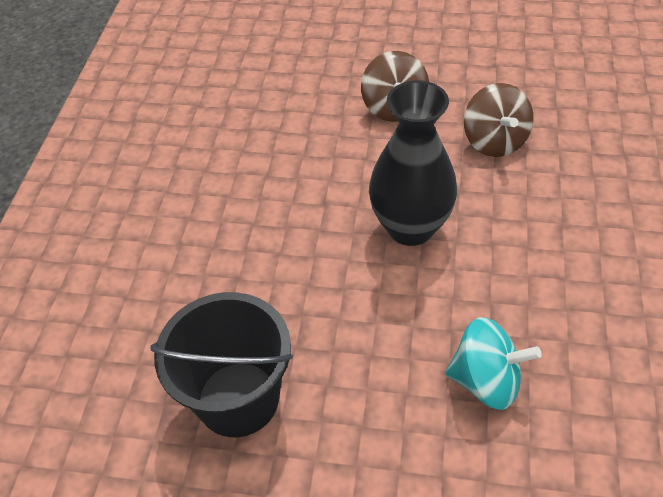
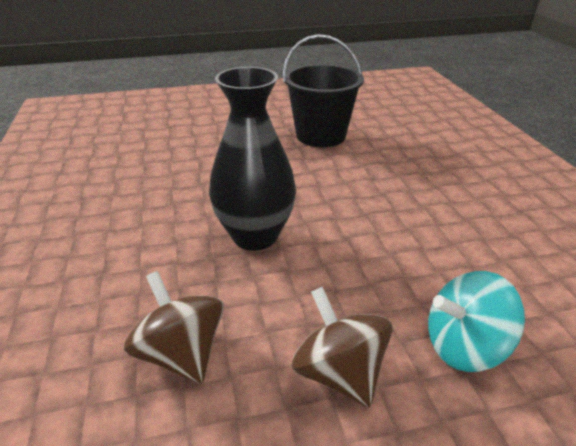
camera: 155 degrees right, 15 degrees down
turquoise spinning top [445,317,541,410] -> turquoise spinning top moved to [428,271,525,372]

